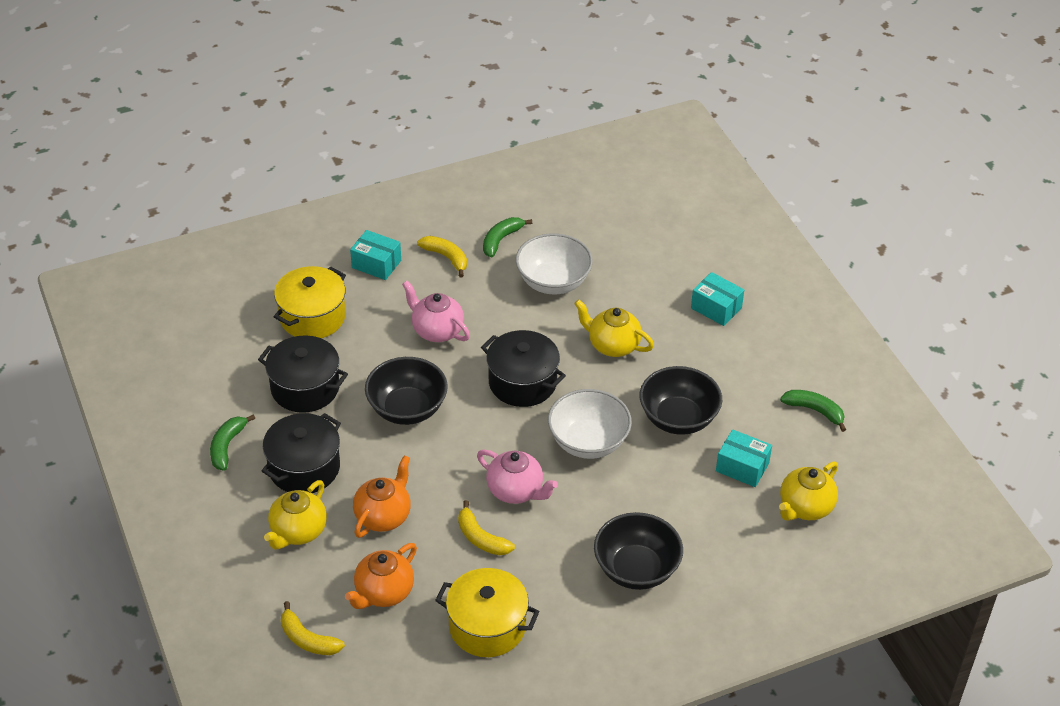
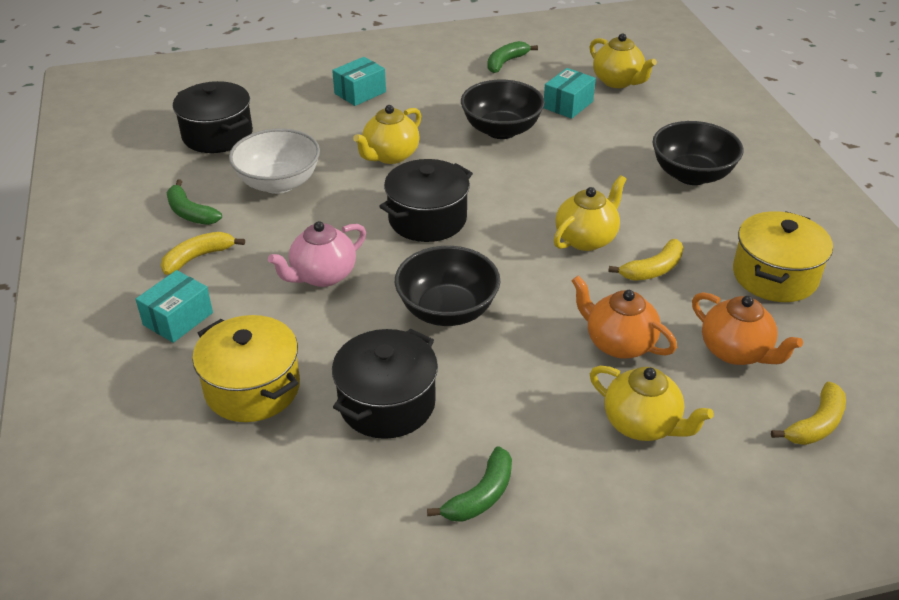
camera: 80 degrees left, 5 degrees down
green banana [210,414,255,471] -> green banana turned 75 degrees counterclockwise [427,446,512,522]
black pot [262,413,341,493] -> black pot moved to [173,81,253,153]
pink teapot [477,450,558,504] -> yellow teapot [554,175,627,251]
white bowl [548,389,632,459] -> none

